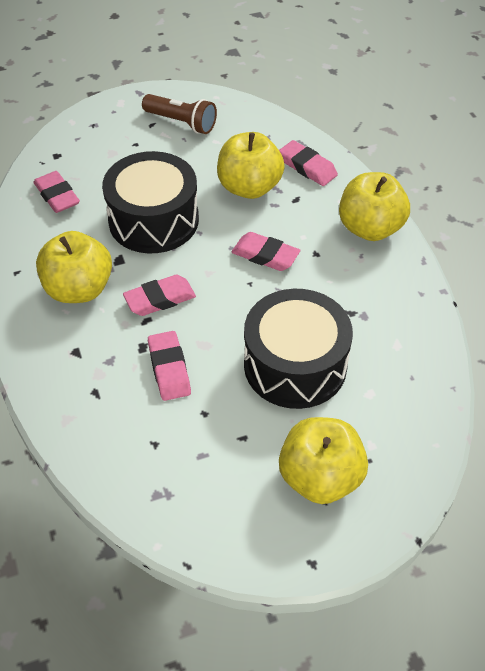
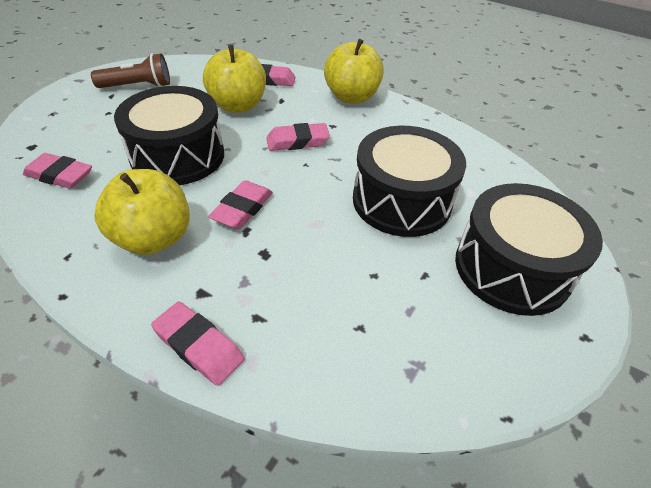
camera: 40 degrees left, 5 degrees down
pink eraser [148,331,191,401] -> pink eraser moved to [151,301,244,386]
yellow apple [279,417,368,504] -> black drum [455,183,603,316]

